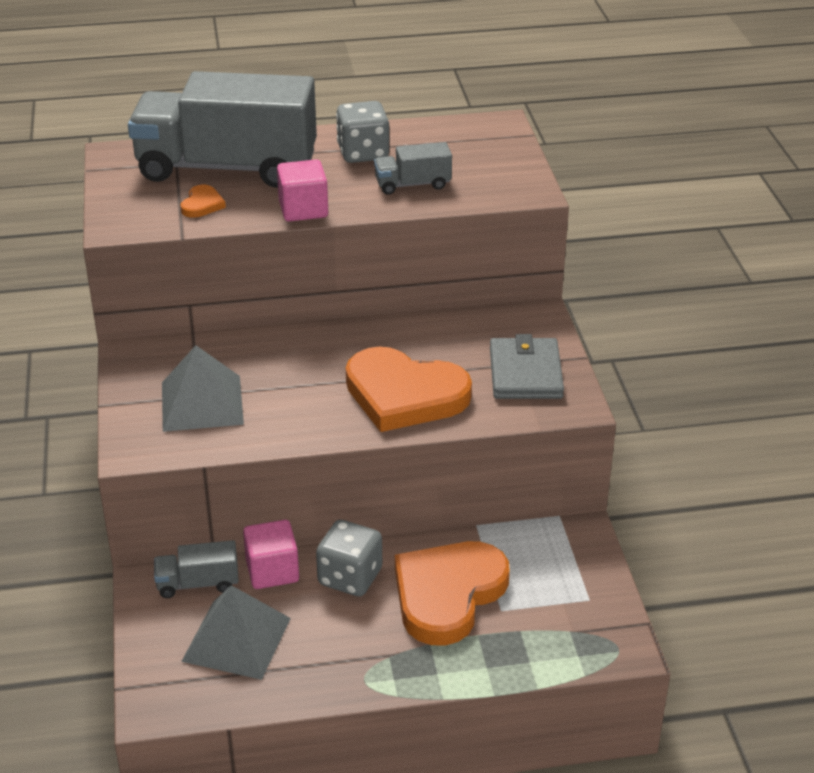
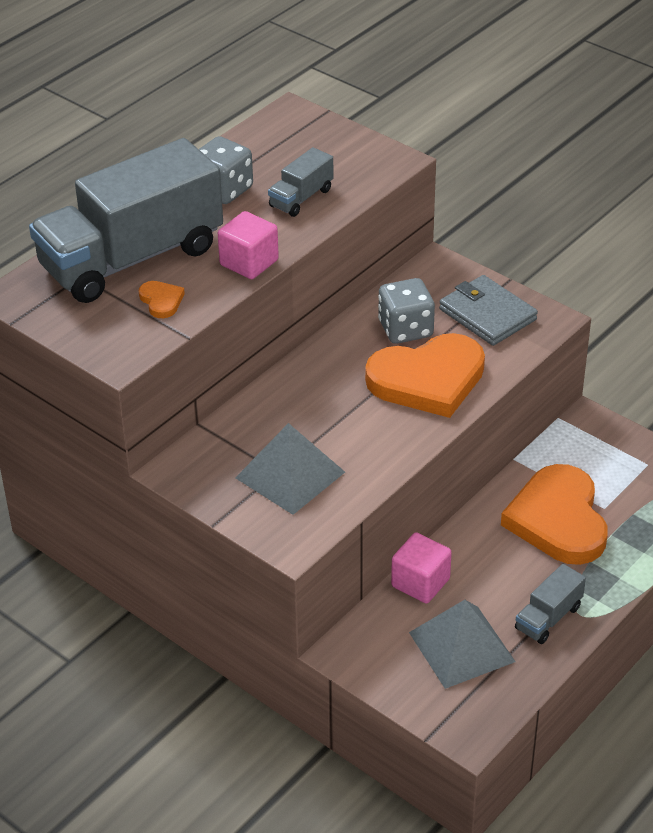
camera: 40 degrees left, 5 degrees up
grey truck [154,540,239,598] -> grey truck moved to [515,564,586,644]
grey dice [316,520,382,597] -> grey dice moved to [378,278,435,344]

